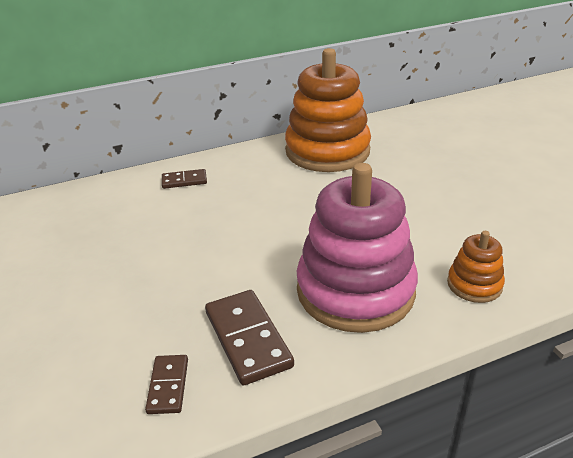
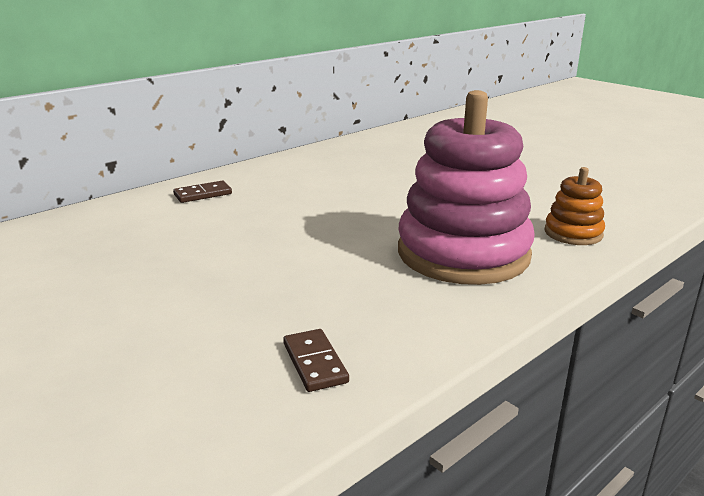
camera: 20 degrees left, 10 degrees down
brown domino [205,290,294,386] -> none
orange stacking toy [285,48,371,172] -> none

